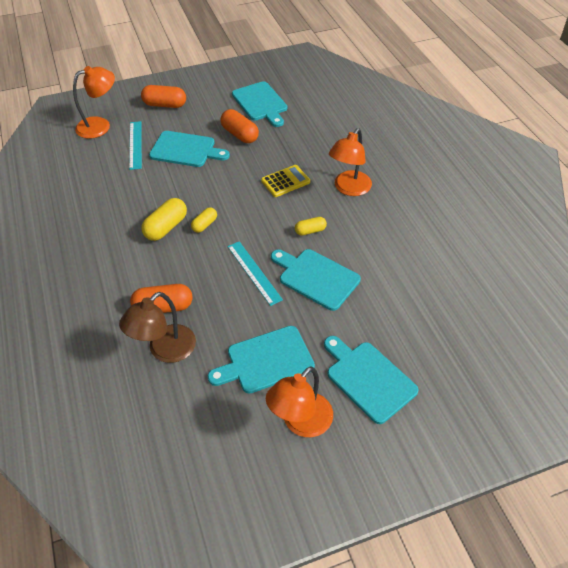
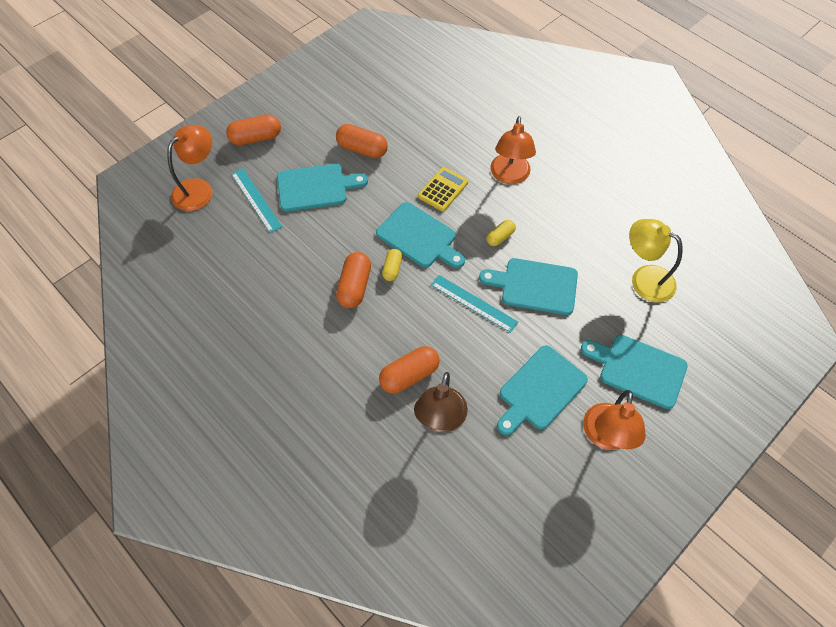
camera: 25 degrees left, 10 degrees up
yellow capsule [141,198,187,241] -> orange capsule [336,252,371,308]
turquoise cutting board [232,81,287,127] -> turquoise cutting board moved to [376,202,465,268]
none -> yellow lamp [629,219,683,303]

